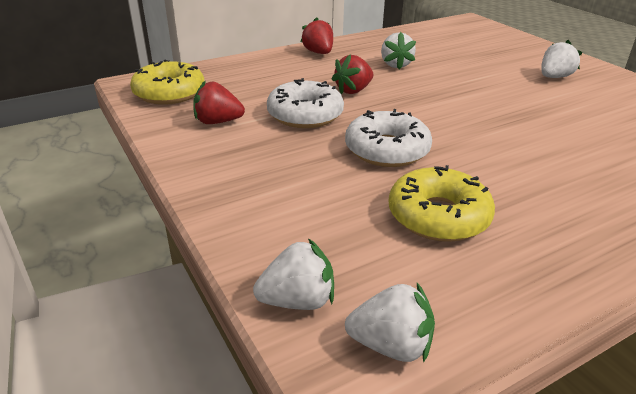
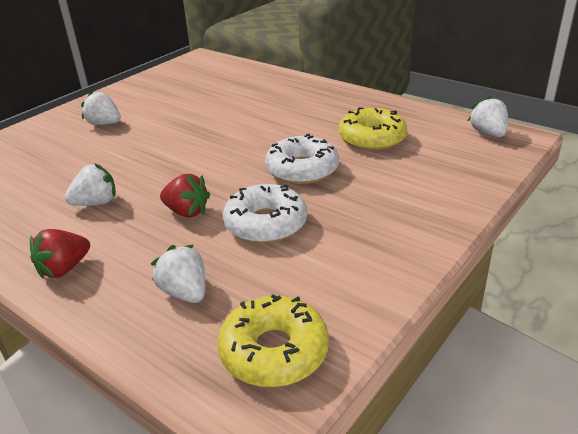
camera: 110 degrees left, 0 degrees up
red strawberry [193,80,245,124] -> none
white strawberry [253,238,334,310] -> white strawberry moved to [151,245,205,303]

